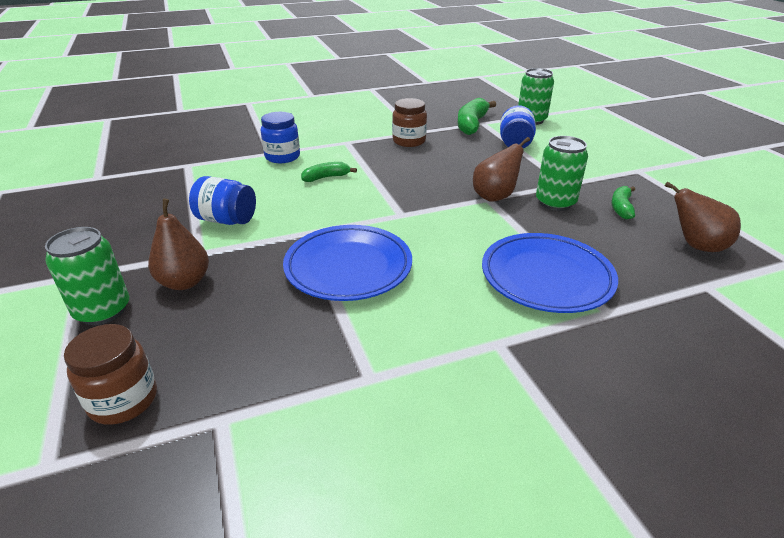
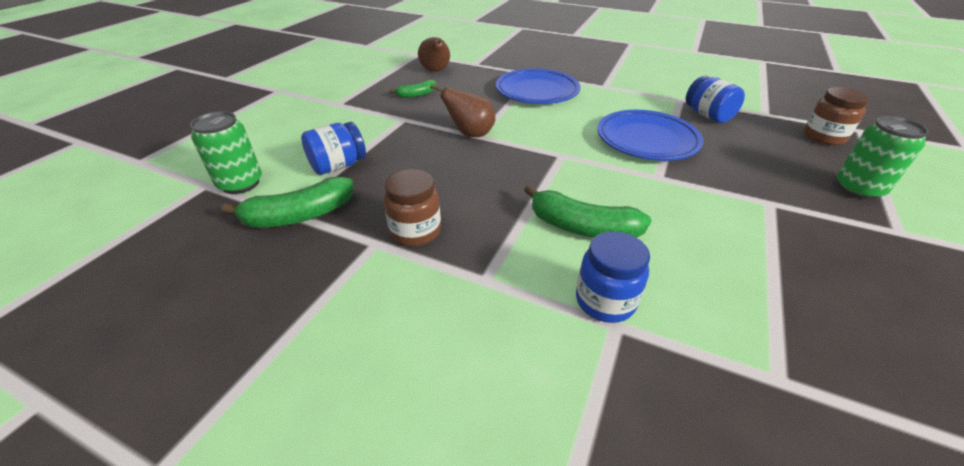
camera: 135 degrees left, 5 degrees up
brown pear [148,198,209,290] -> none
blue jar [189,176,256,225] -> blue jar moved to [685,76,745,123]
green banana [301,162,357,182] -> green banana [524,185,652,238], size x1.71
green can [536,136,588,211] -> none

